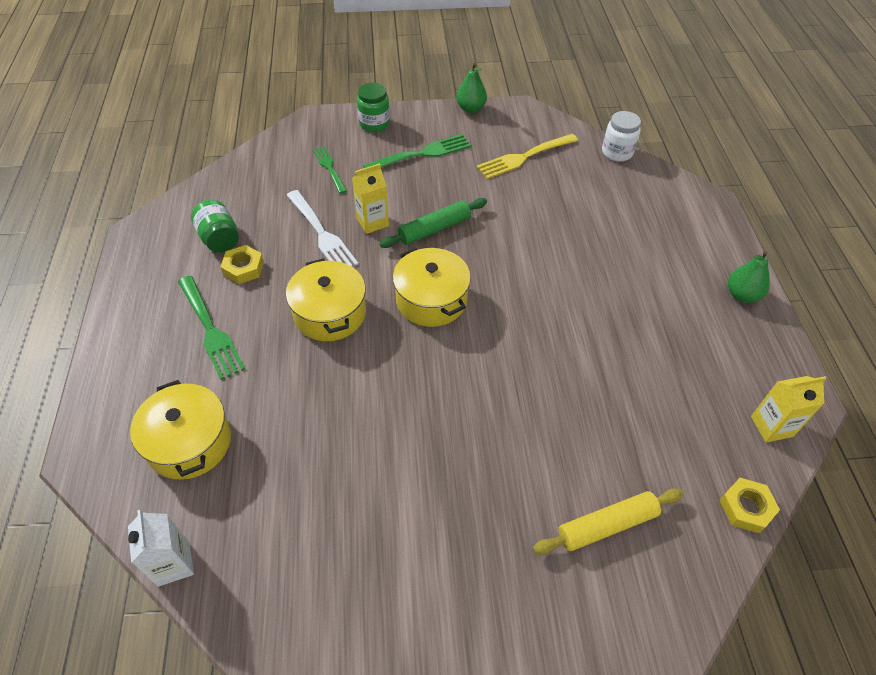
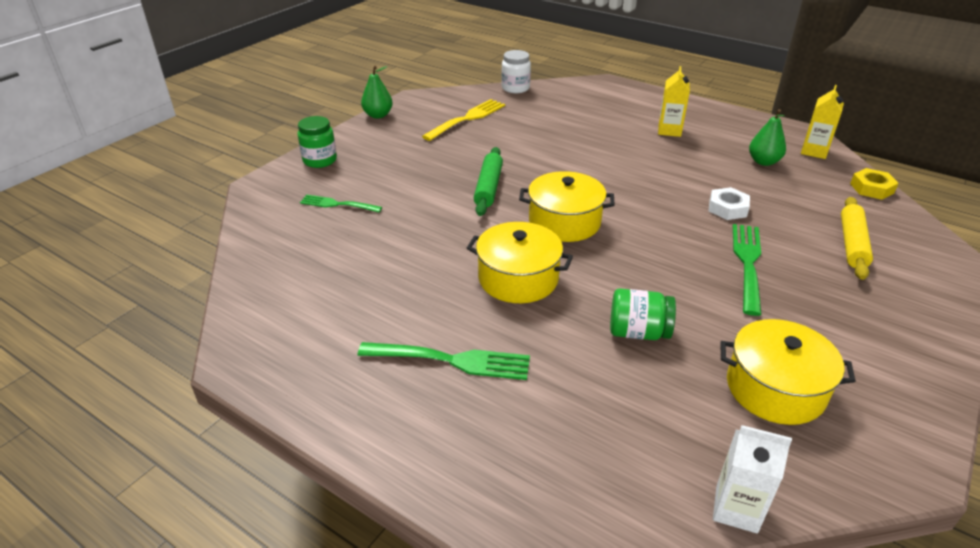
camera: 50 degrees left, 15 degrees down
yellow pot [130,380,231,480] -> yellow pot moved to [720,319,856,425]
green jar [191,200,239,253] -> green jar moved to [610,289,676,340]
yellow nut [221,245,264,284] -> none
white fork [287,190,358,267] -> none
yellow carton [352,163,389,234] -> yellow carton moved to [658,66,690,137]
green fork [363,134,471,168] -> green fork moved to [733,224,762,316]
yellow fork [477,134,578,179] -> yellow fork turned 150 degrees counterclockwise [422,99,505,141]
green pear [728,251,770,303] -> green pear moved to [749,109,786,166]
none -> white nut [709,187,750,220]

